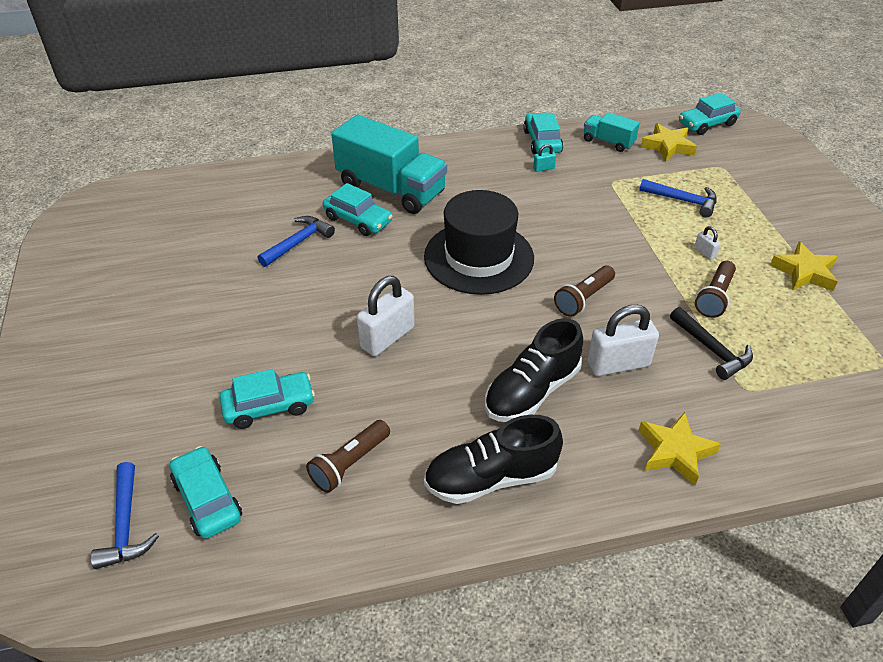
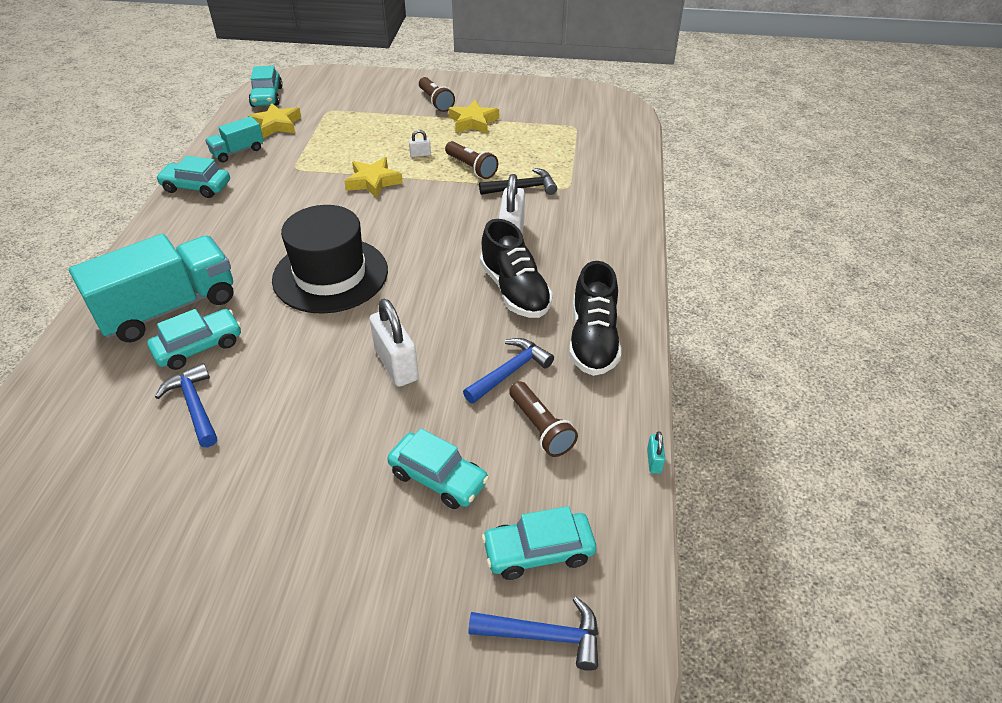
camera: 70 degrees left, 0 degrees up
turquoise car [220,369,315,429] -> turquoise car turned 120 degrees clockwise [387,429,489,509]
turquoise padlock [533,144,556,172] -> turquoise padlock moved to [647,431,665,474]
brown flashlight [554,265,615,317] -> brown flashlight moved to [419,77,455,112]
yellow star [638,412,721,486] -> yellow star moved to [345,157,403,198]
blue hammer [639,179,717,217] -> blue hammer moved to [463,338,554,404]

